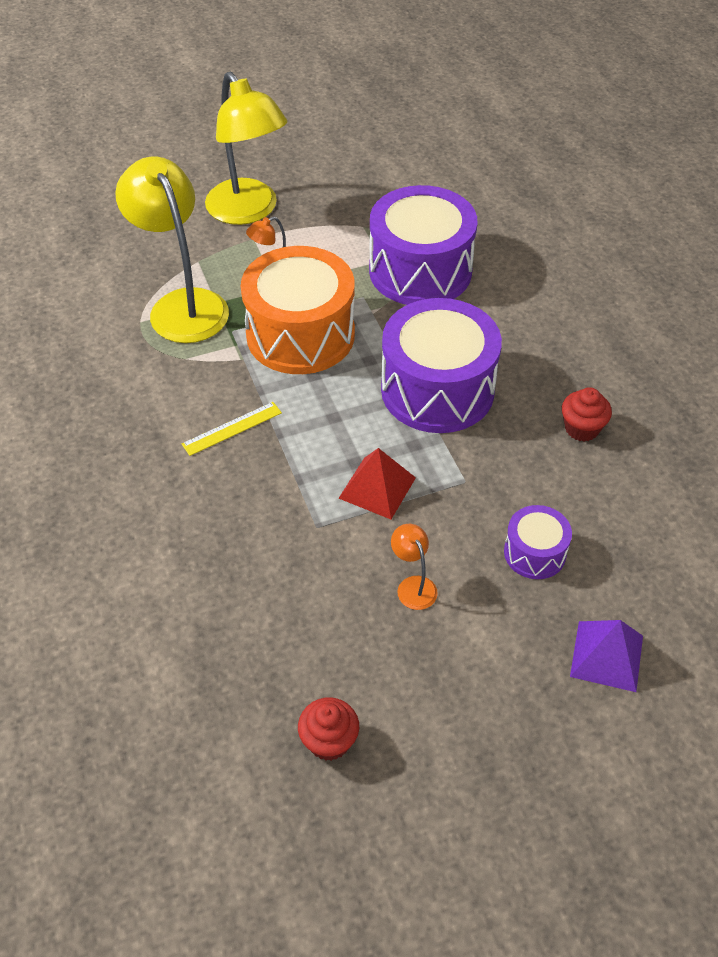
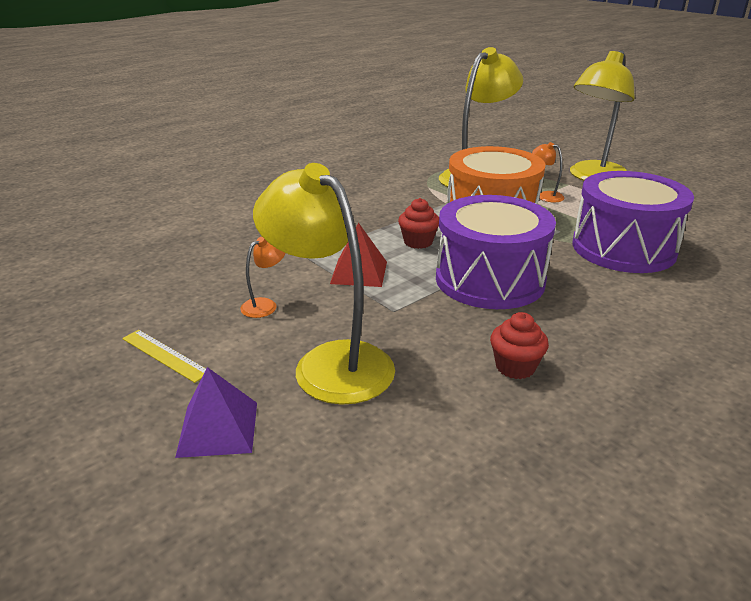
camera: 70 degrees right, 20 degrees down
yellow ruler [182,402,282,456] -> yellow ruler moved to [122,330,206,383]
red cupcake [298,697,359,761] -> red cupcake moved to [398,198,439,249]
purple drum [504,505,572,579] -> yellow lamp [253,163,395,405]

